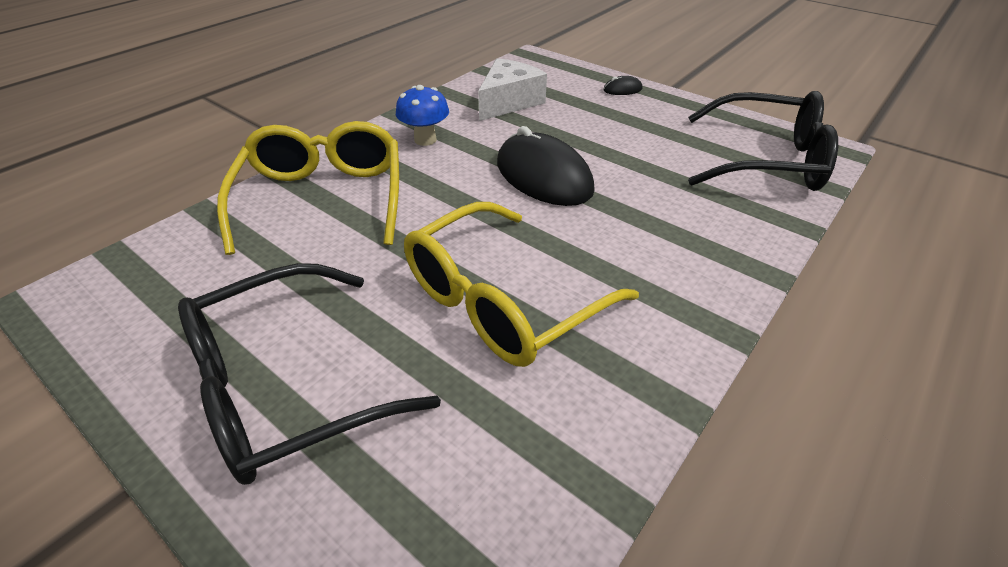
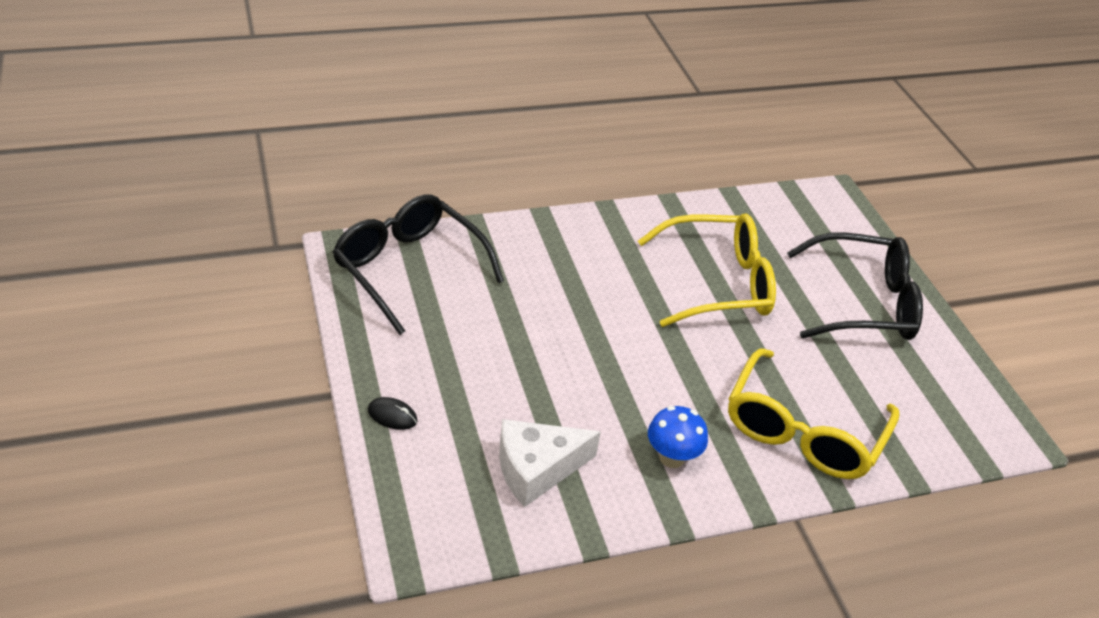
camera: 150 degrees left, 0 degrees up
black mouse [497,126,595,206] -> none

